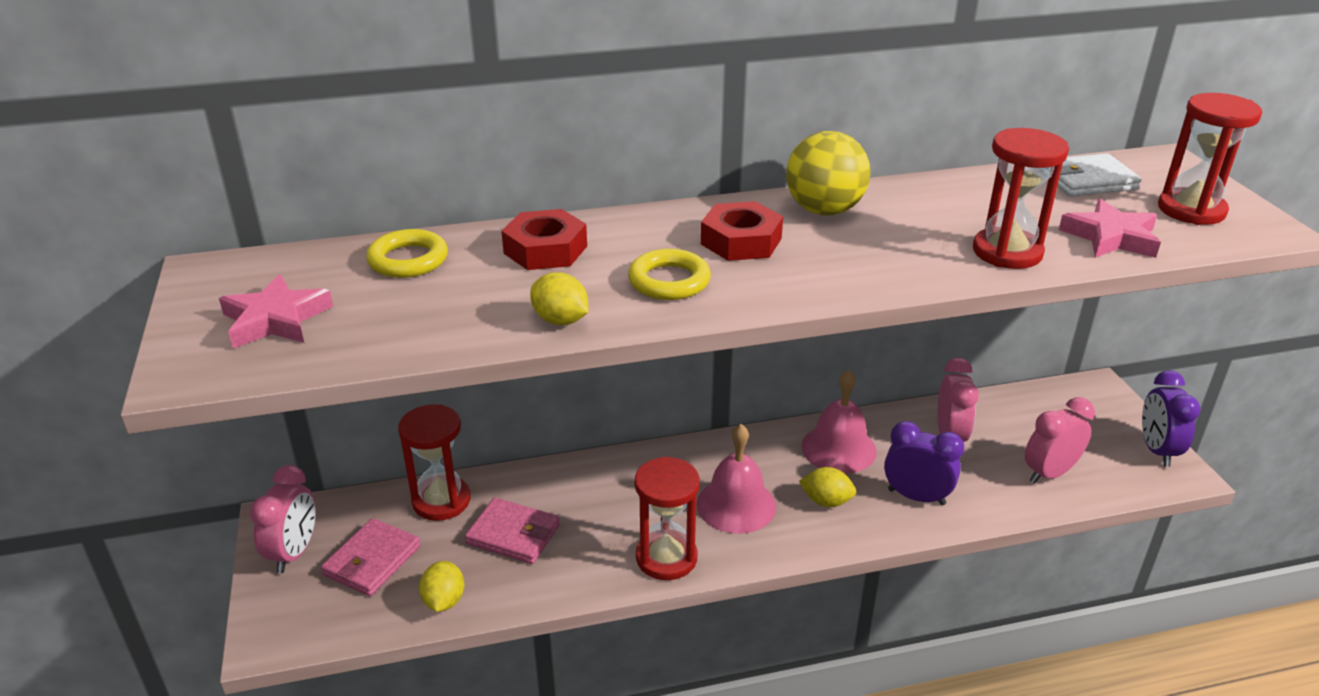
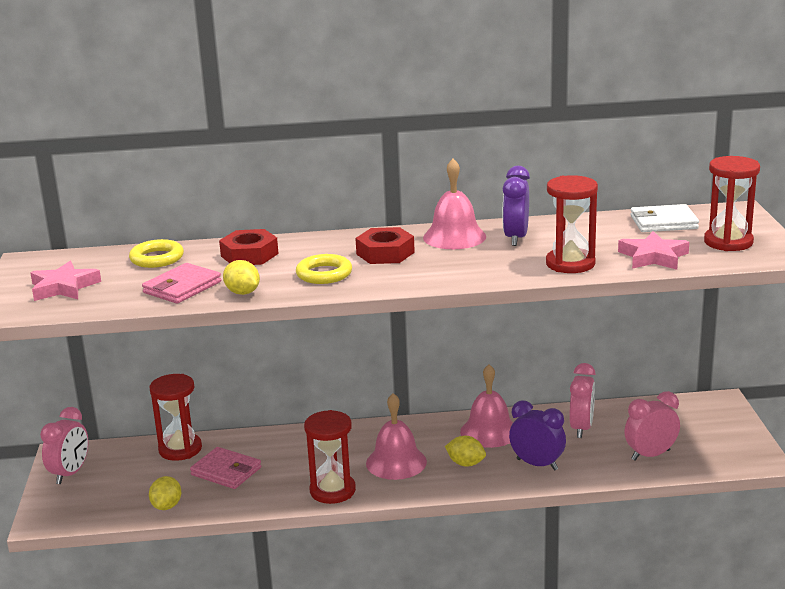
camera: 10 degrees right, 10 degrees down
pink wallet [321,518,420,596] -> pink wallet moved to [142,263,221,304]
yellow ball [786,131,870,215] -> pink bell [423,159,486,249]
purple clock [1142,370,1201,467] -> purple clock moved to [502,166,530,246]

